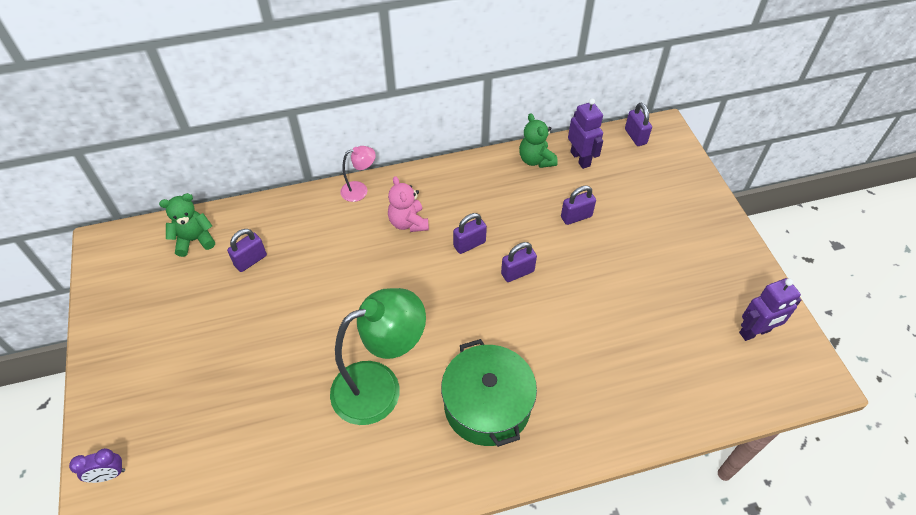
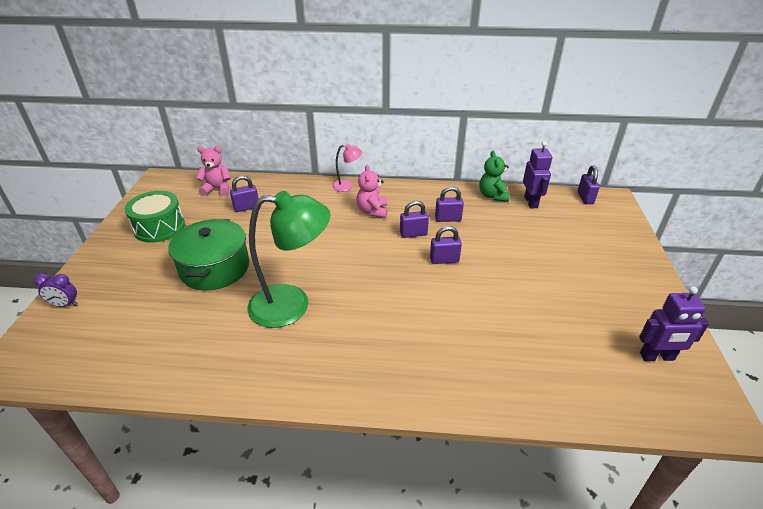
camera: 20 degrees right, 15 degrees down
green teddy bear [159,193,215,257] -> pink teddy bear [196,146,231,196]
green pot [441,339,537,447] -> green pot moved to [168,219,249,291]
purple padlock [561,185,596,225] -> purple padlock moved to [435,186,464,222]
none -> green drum [125,191,185,243]

